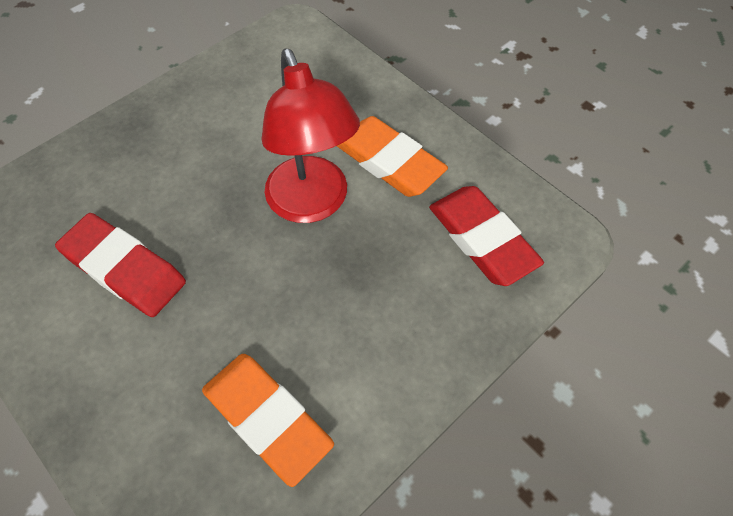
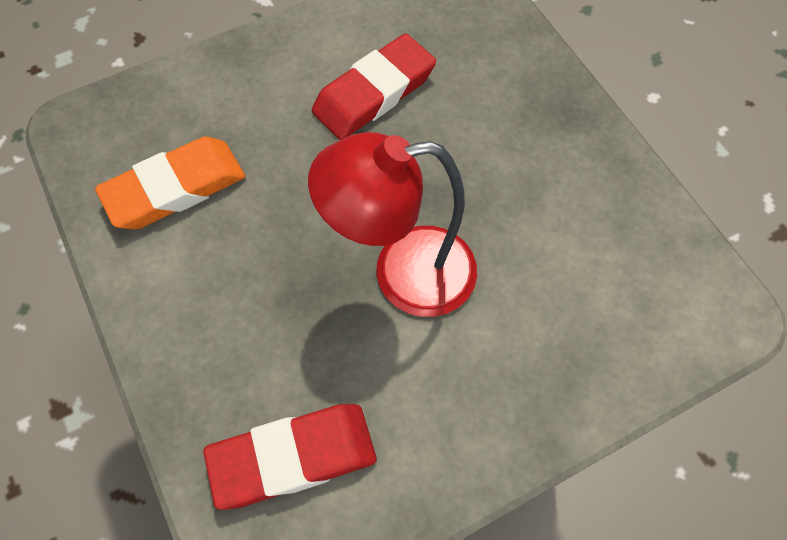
camera: 105 degrees right, 5 degrees up
orange eraser [337,116,448,197] -> none

